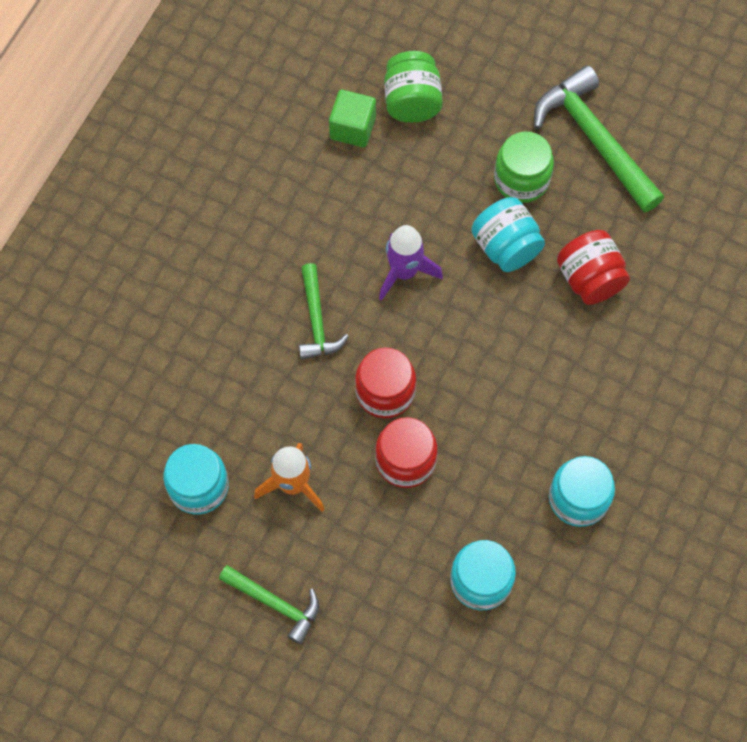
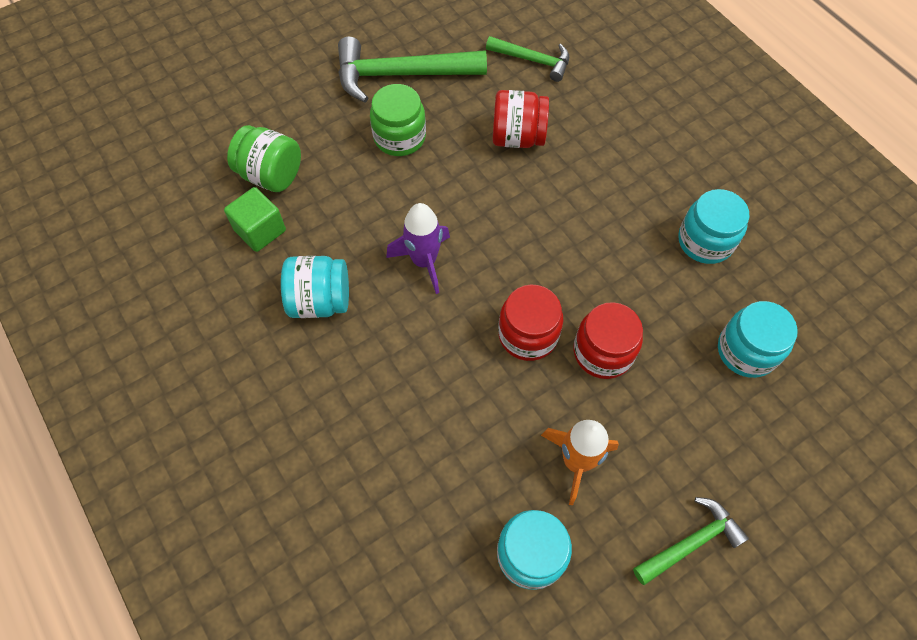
camera: 60 degrees left, 5 degrees down
green hammer [299,263,349,360] -> green hammer moved to [486,36,569,82]
turquoise jar [471,197,545,272] -> turquoise jar moved to [281,256,349,318]

